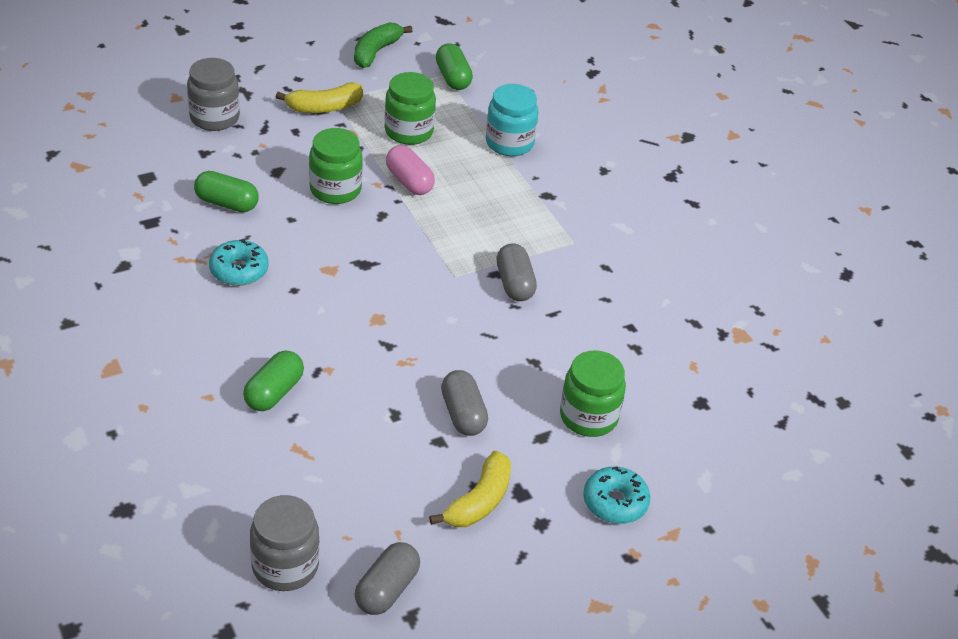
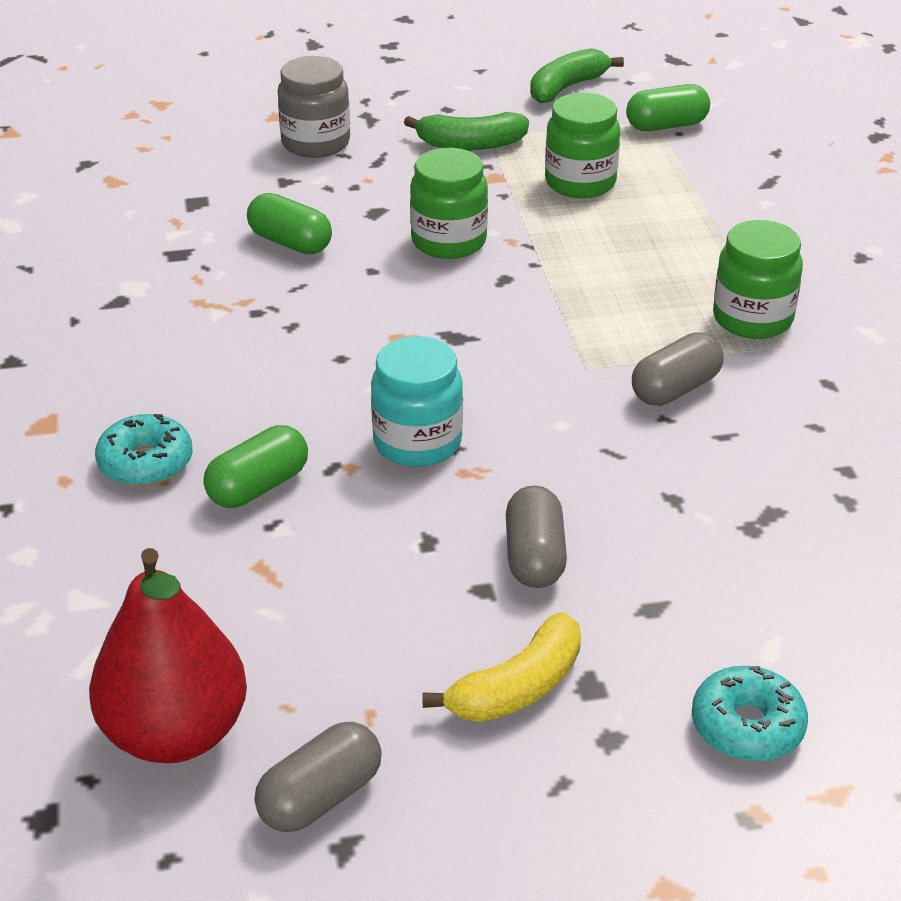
camera: 20 degrees right, 5 degrees down
turquoise donut [209,239,269,286] -> turquoise donut moved to [95,414,192,487]
grey jar [250,495,319,591] -> red pear [89,548,247,763]
yellow banana [276,83,363,113] -> green banana [404,112,529,150]
pink capsule [386,145,435,195] -> none
green capsule [436,43,473,90] -> green capsule turned 75 degrees clockwise [626,84,710,131]
turquoise jar [486,84,539,156] -> turquoise jar moved to [371,336,463,467]
grey capsule [496,243,537,301] -> grey capsule turned 45 degrees clockwise [632,332,724,406]
green jar [560,350,626,437] -> green jar moved to [713,220,803,339]

